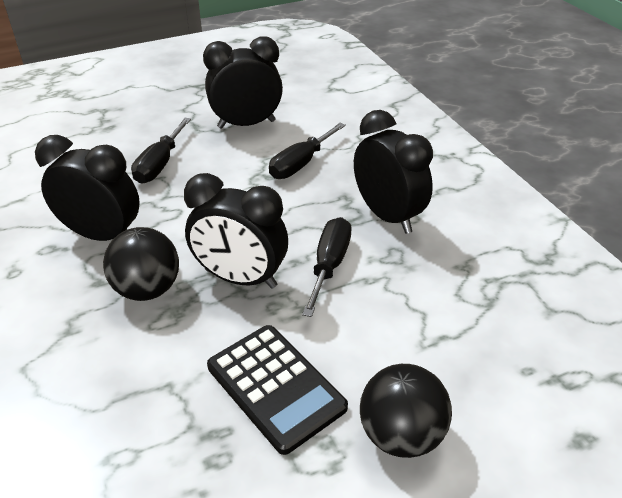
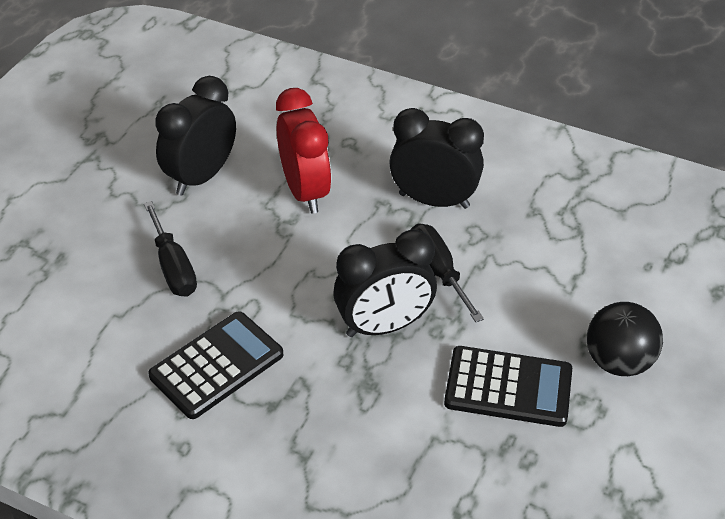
camera: 40 degrees left, 5 degrees up
black clock [35,135,140,241] -> black calculator [148,311,283,419]
black ball [103,227,179,301] -> none
black screwdriver [269,123,346,179] -> red clock [276,88,332,214]

